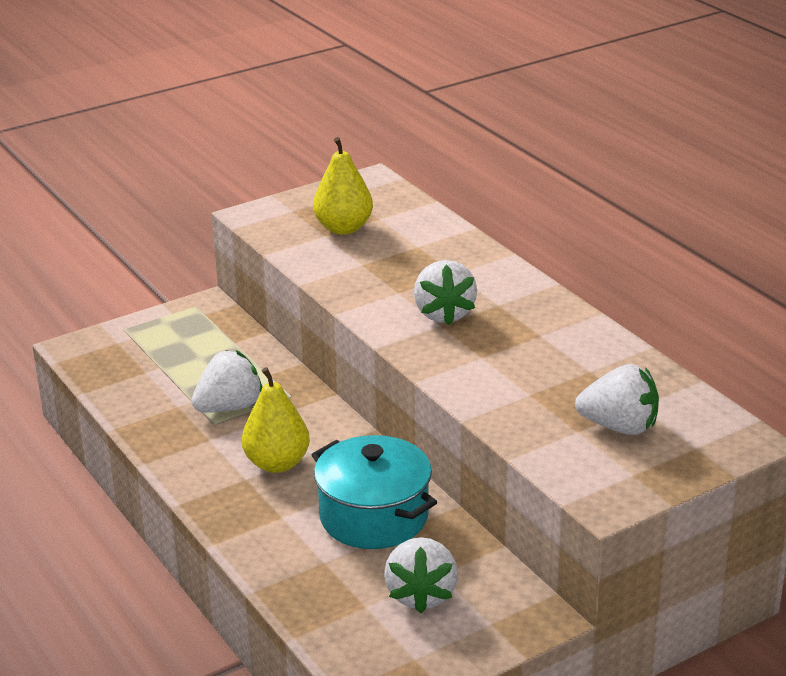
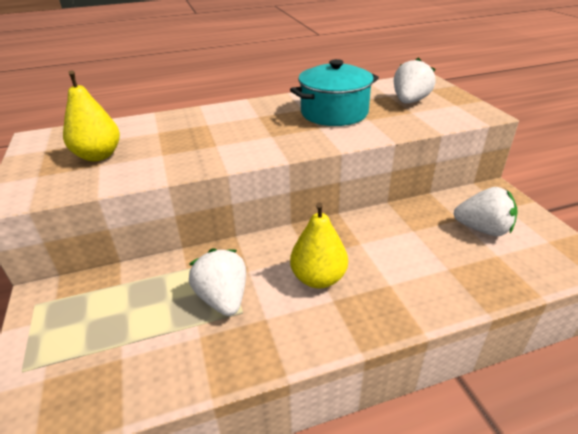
camera: 75 degrees left, 5 degrees up
turquoise pot [312,435,437,549] -> turquoise pot moved to [290,59,379,126]
white strawberry [414,260,477,325] -> none

